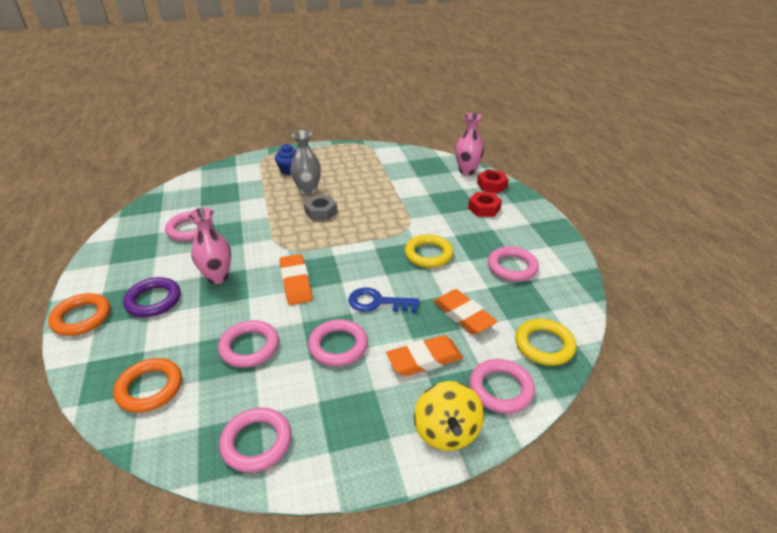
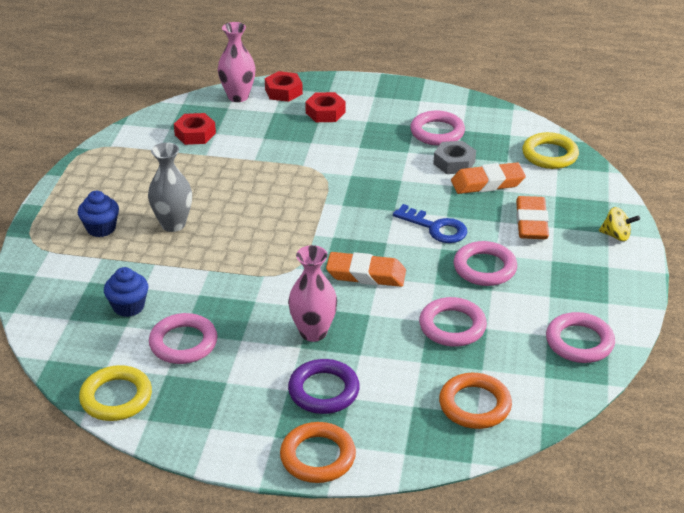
camera: 65 degrees left, 0 degrees up
grey nut [304,196,338,220] -> grey nut moved to [433,141,476,174]
blue key [348,287,419,313] -> blue key turned 90 degrees counterclockwise [393,204,467,243]
yellow ring [405,234,454,268] -> yellow ring moved to [79,365,152,421]
yellow spinning top [414,381,484,451] -> yellow spinning top [599,207,640,241], size x0.59
pink ring [469,359,535,414] -> none
none -> blue cupcake [104,267,148,317]
none -> red nut [174,113,216,145]

